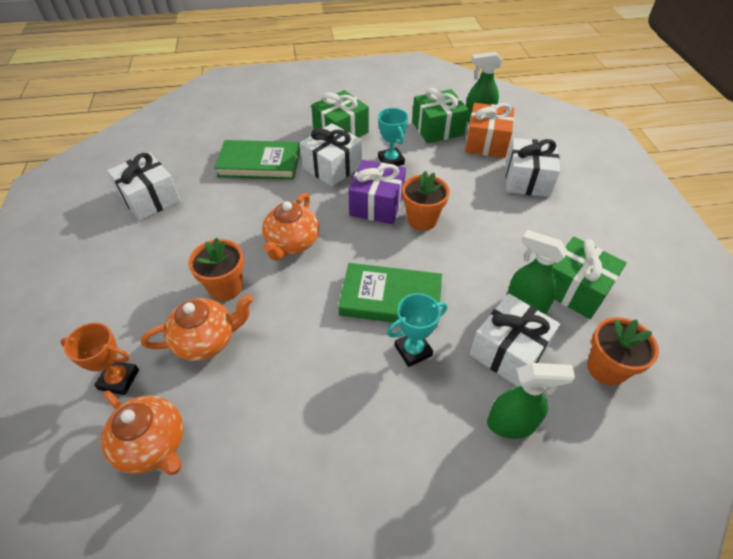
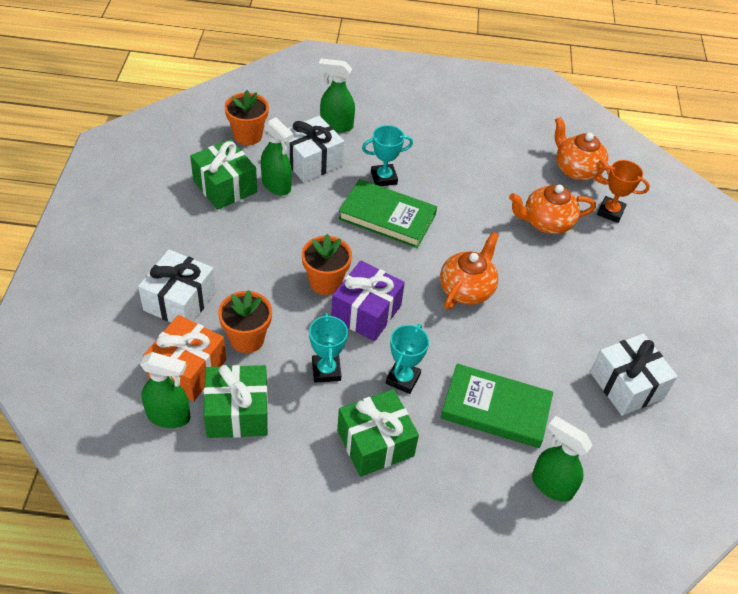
camera: 170 degrees left, 0 degrees up
orange flower pot [188,237,244,301] -> orange flower pot moved to [218,290,272,353]
white gift [300,123,363,187] -> turquoise trophy [386,324,429,394]
none -> green spray bottle [532,416,592,502]

